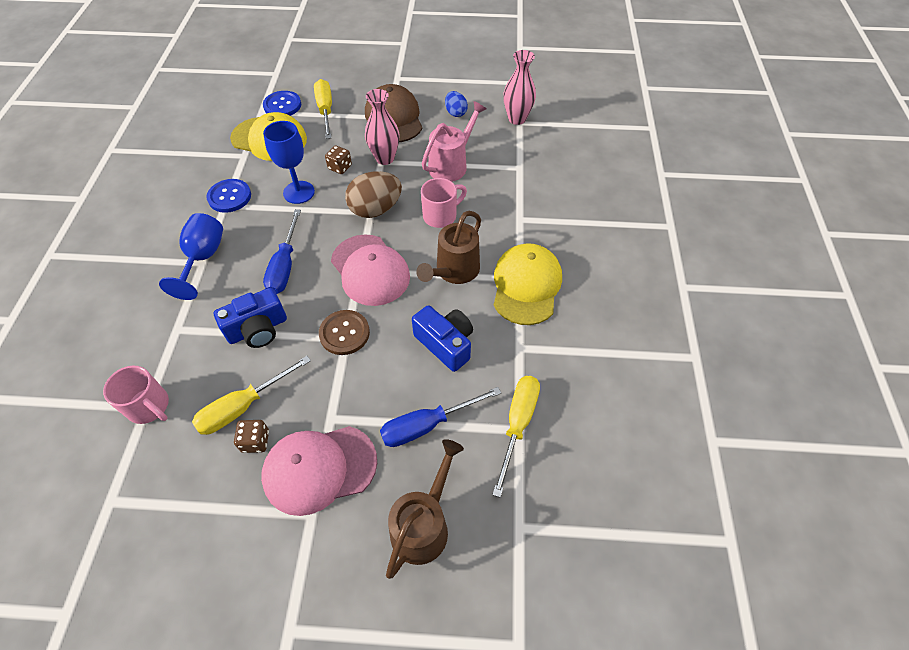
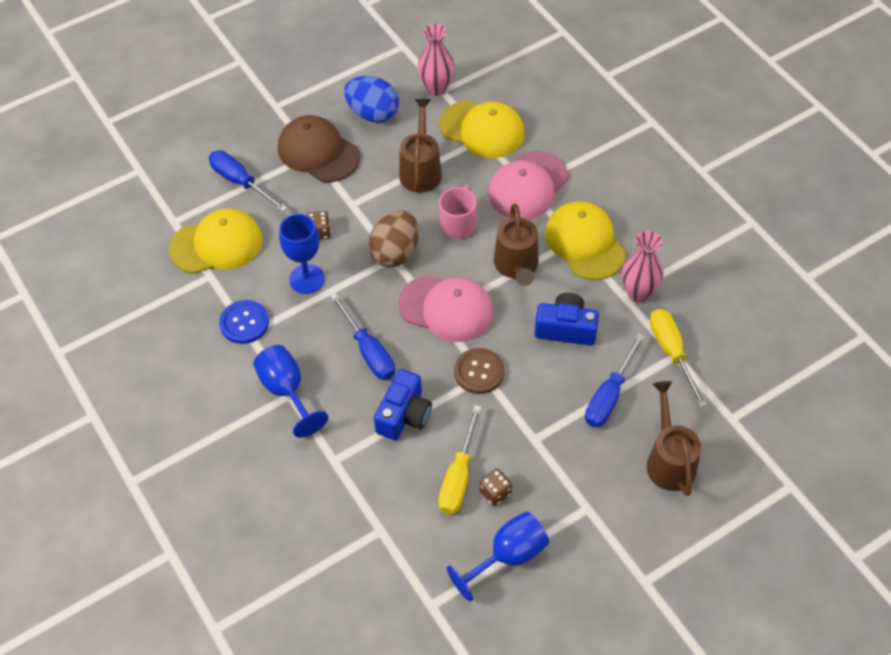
camera: 35 degrees left, 0 degrees up
pink mug [103,366,169,424] -> none
pink cap [261,426,377,516] -> pink cap moved to [488,151,568,220]
blue button [263,91,301,116] -> none
yellow screwdriver [314,79,332,139] -> blue screwdriver [209,151,287,212]
pink vase [365,89,399,165] -> pink vase moved to [622,231,663,303]
pink watering can [422,101,486,182] -> brown watering can [399,99,442,193]
blue egg [445,91,468,117] -> blue egg [344,76,399,123], size x1.75
none -> yellow cap [439,100,525,158]
none -> blue goblet [447,512,549,602]

